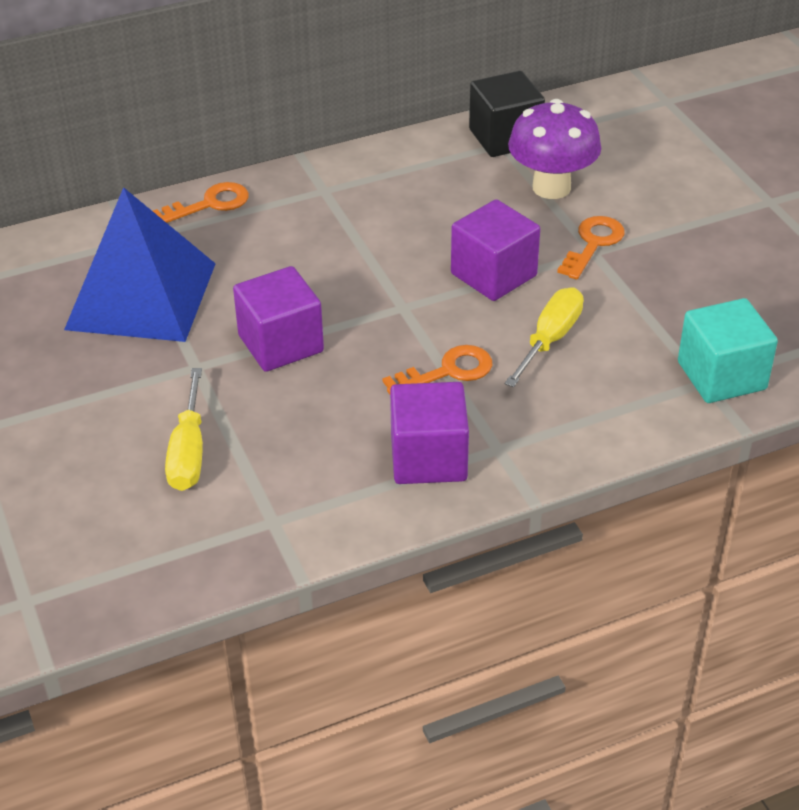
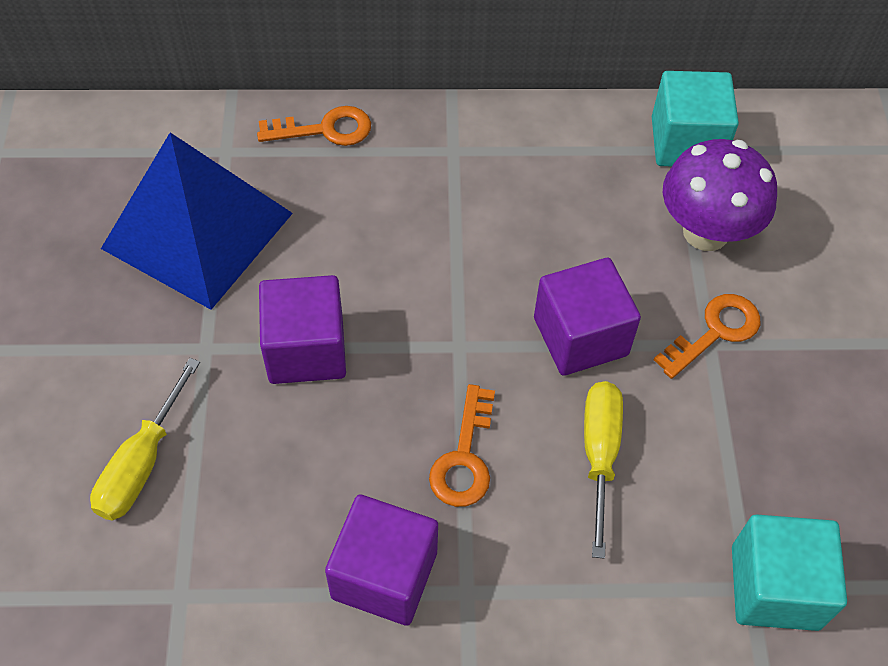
camera: 20 degrees right, 15 degrees up
orange key [383,345,492,394] -> orange key turned 105 degrees clockwise [429,384,495,507]
black cube [469,71,545,157] -> turquoise cube [652,71,739,166]
yellow screwdriver [505,287,584,387] -> yellow screwdriver turned 45 degrees counterclockwise [584,381,623,559]

